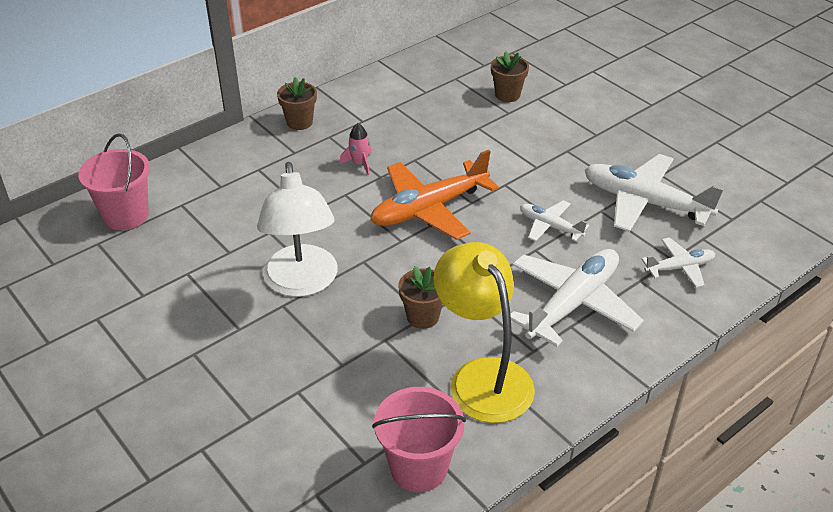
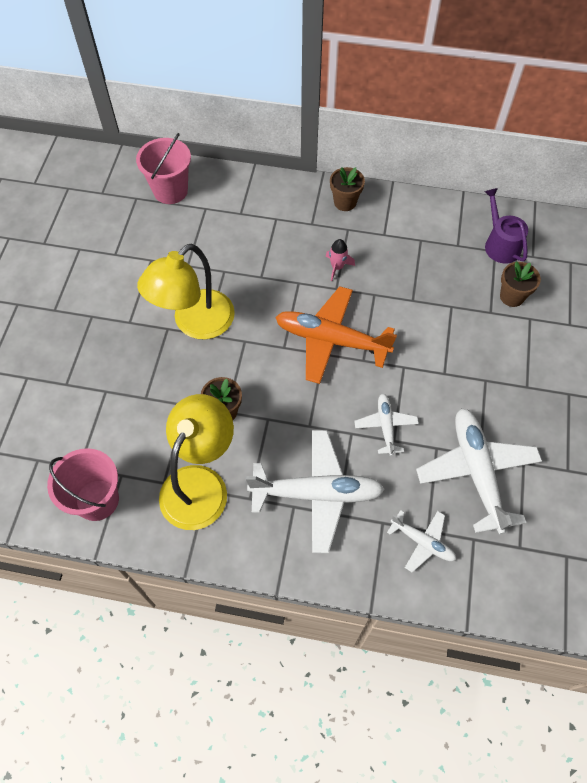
camera: 50 degrees right, 20 degrees up
white lamp [257,162,338,297] -> yellow lamp [137,244,235,339]
none -> purple watering can [485,188,528,264]

